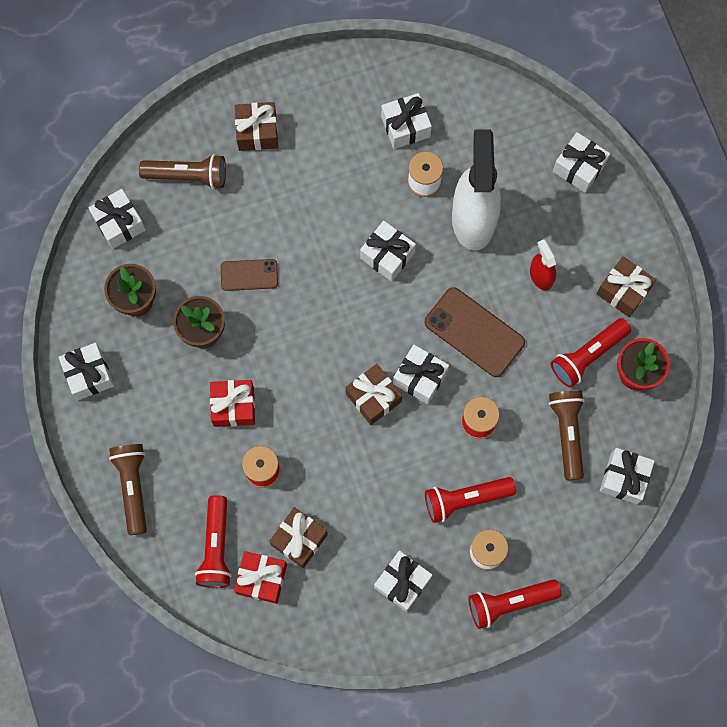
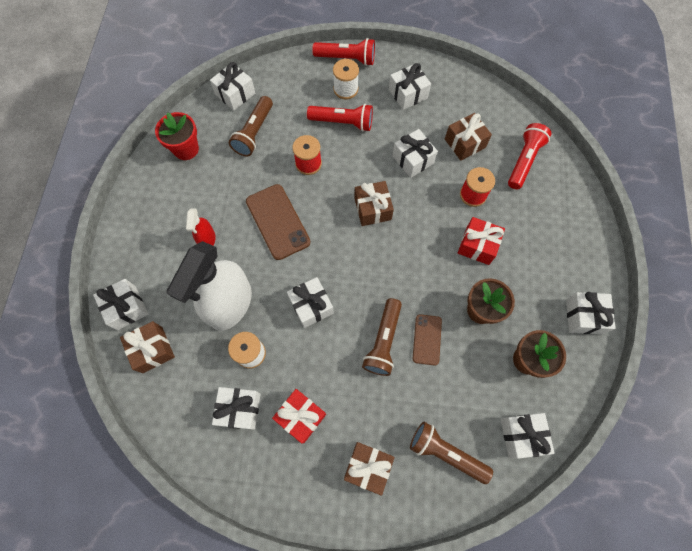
camera: 155 degrees left, 5 degrees down
brown flashlight [109,444,147,535] -> brown flashlight moved to [362,298,402,376]
brown phone [221,259,278,291] -> brown phone turned 75 degrees clockwise [413,314,442,366]
red gift [234,551,287,604] -> red gift moved to [272,389,326,443]
white gift [393,345,449,404] -> white gift moved to [392,129,438,178]
red flashlight [551,318,631,388] -> none
brown gift [596,256,656,317] -> brown gift moved to [120,321,175,373]

